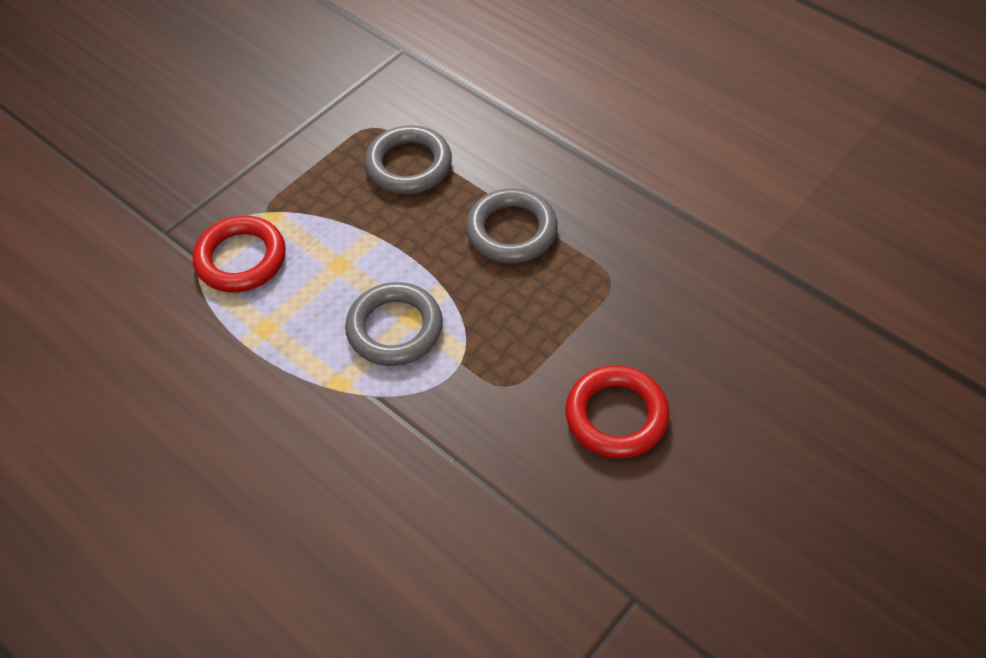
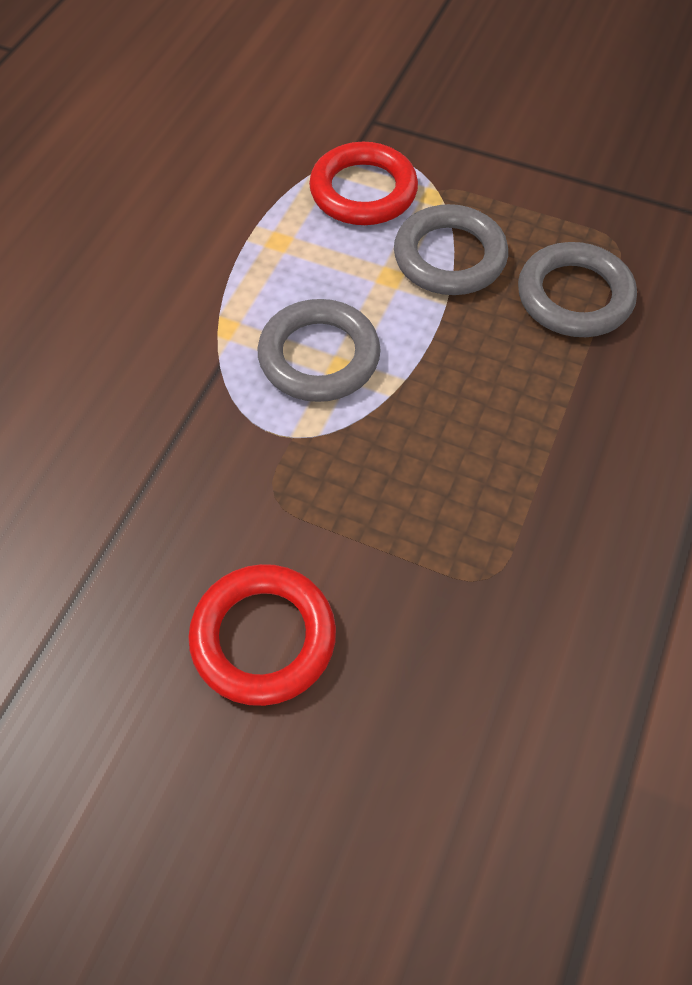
camera: 70 degrees right, 5 degrees up
grey ring [466,188,558,263] -> grey ring moved to [394,204,508,295]

